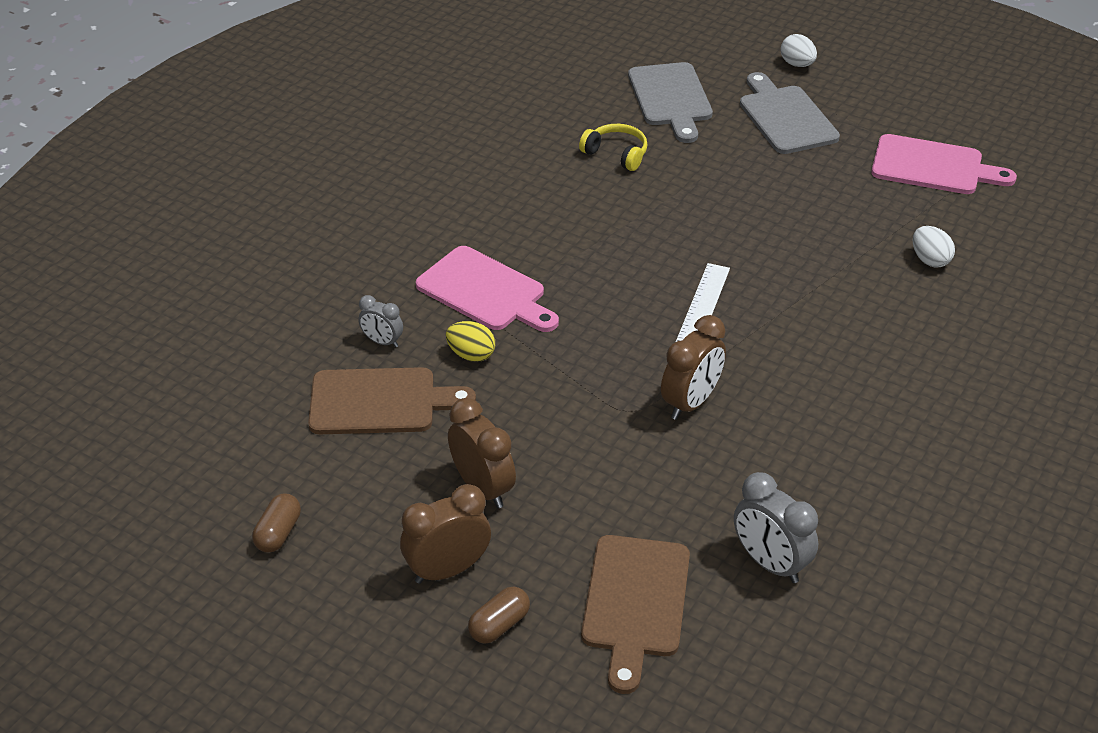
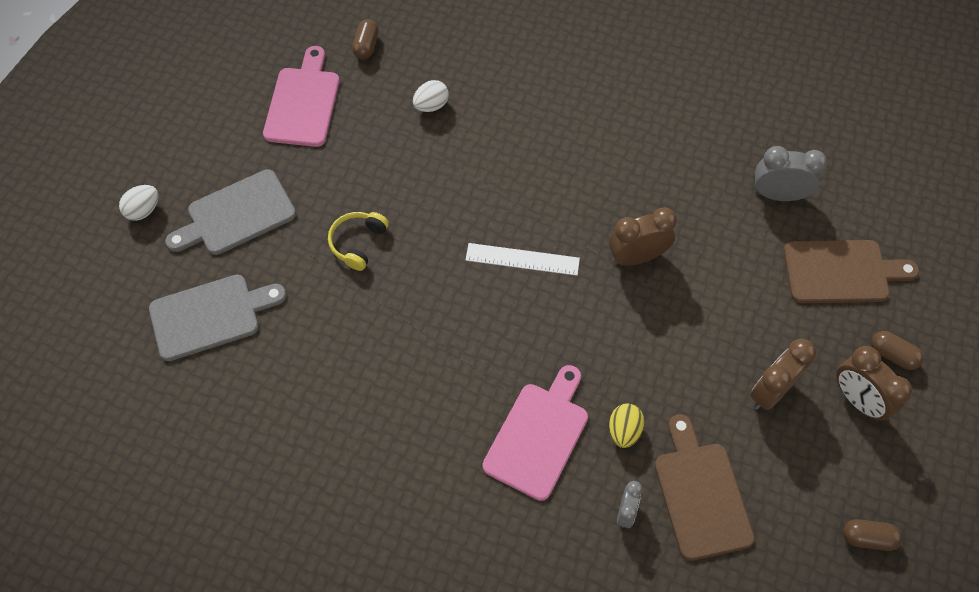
camera: 100 degrees left, 20 degrees up
yellow headphones [579,124,648,171] -> yellow headphones moved to [328,212,389,271]
brown clock [661,315,726,420] -> brown clock turned 45 degrees counterclockwise [609,208,677,266]
grey clock [734,472,818,583] -> grey clock turned 120 degrees counterclockwise [754,146,827,201]
none -> brown capsule [352,19,379,59]

